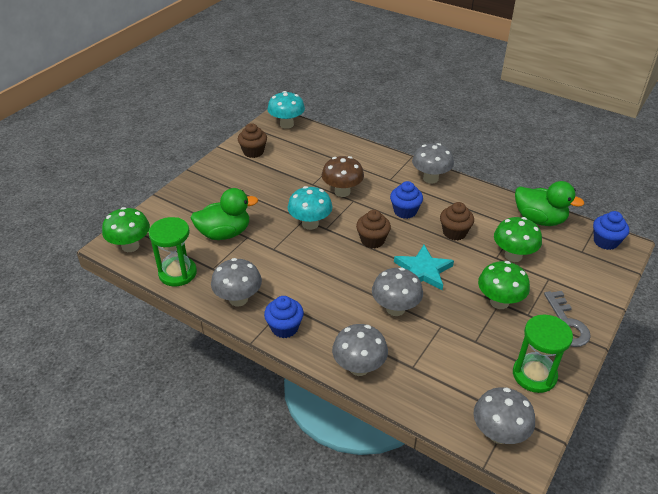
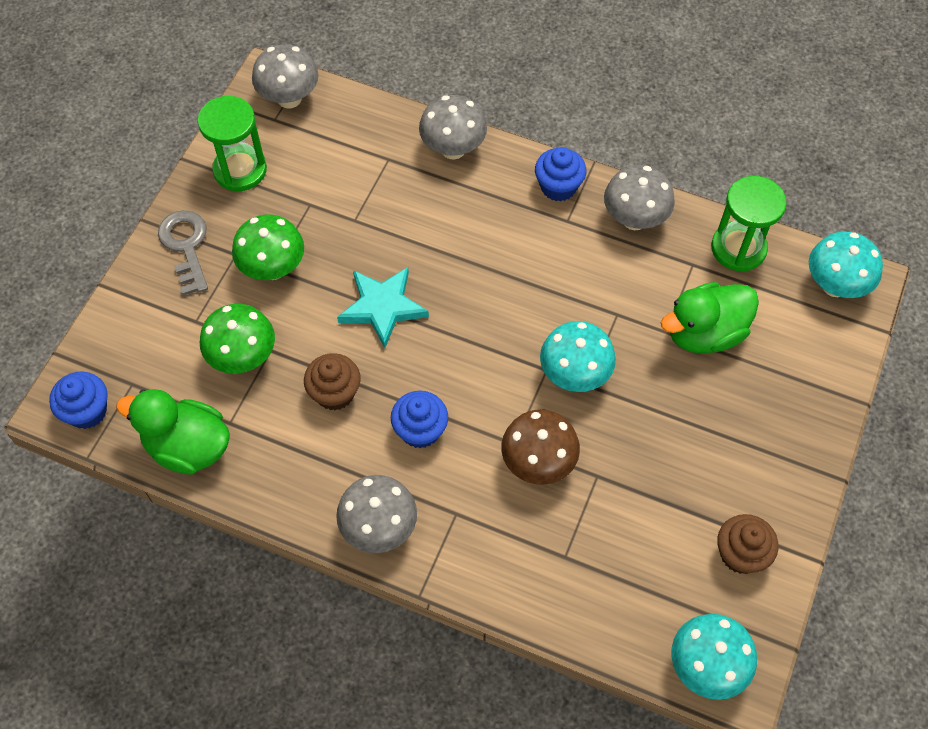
camera: 170 degrees right, 20 degrees up
green mushroom [102,207,150,252] -> turquoise mushroom [809,231,883,298]
brown cupcake [356,210,391,248] -> none
grey mushroom [372,267,423,316] -> none

